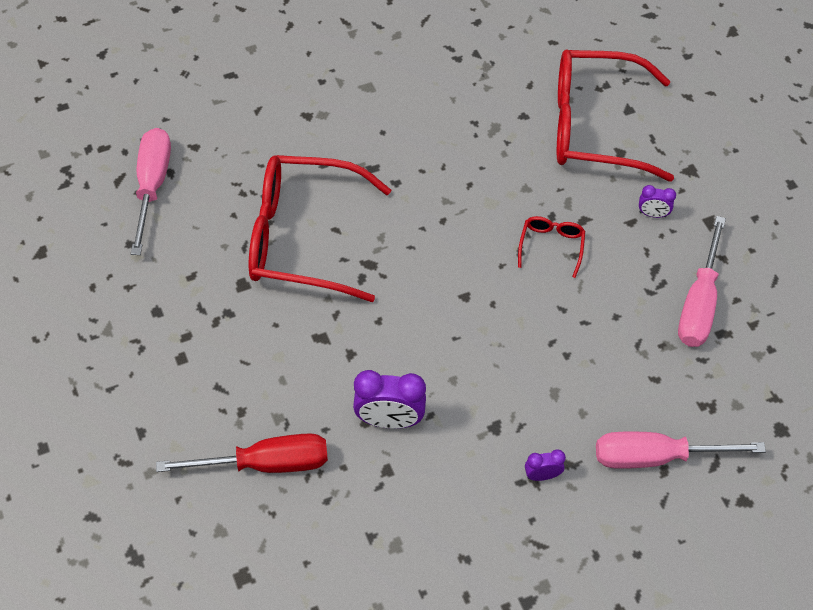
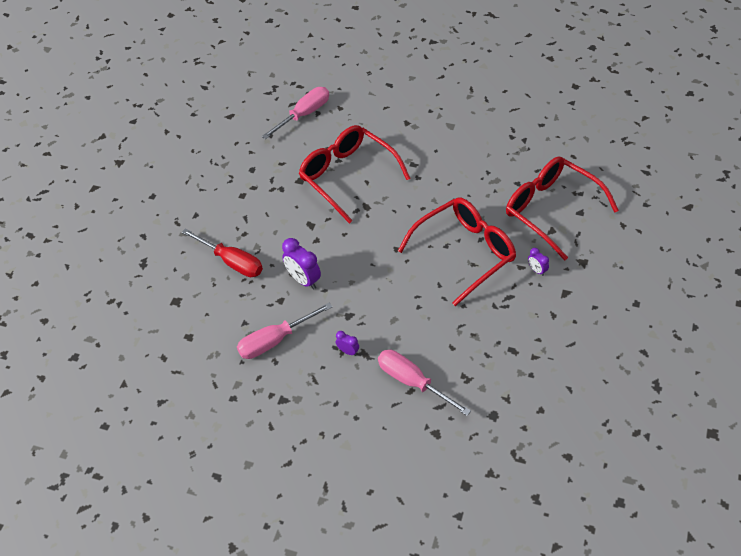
camera: 45 degrees right, 5 degrees down
red glasses [518,216,585,278] -> red glasses [398,198,516,306], size x2.39
pink screwdriver [678,216,726,347] -> pink screwdriver moved to [237,303,332,359]

